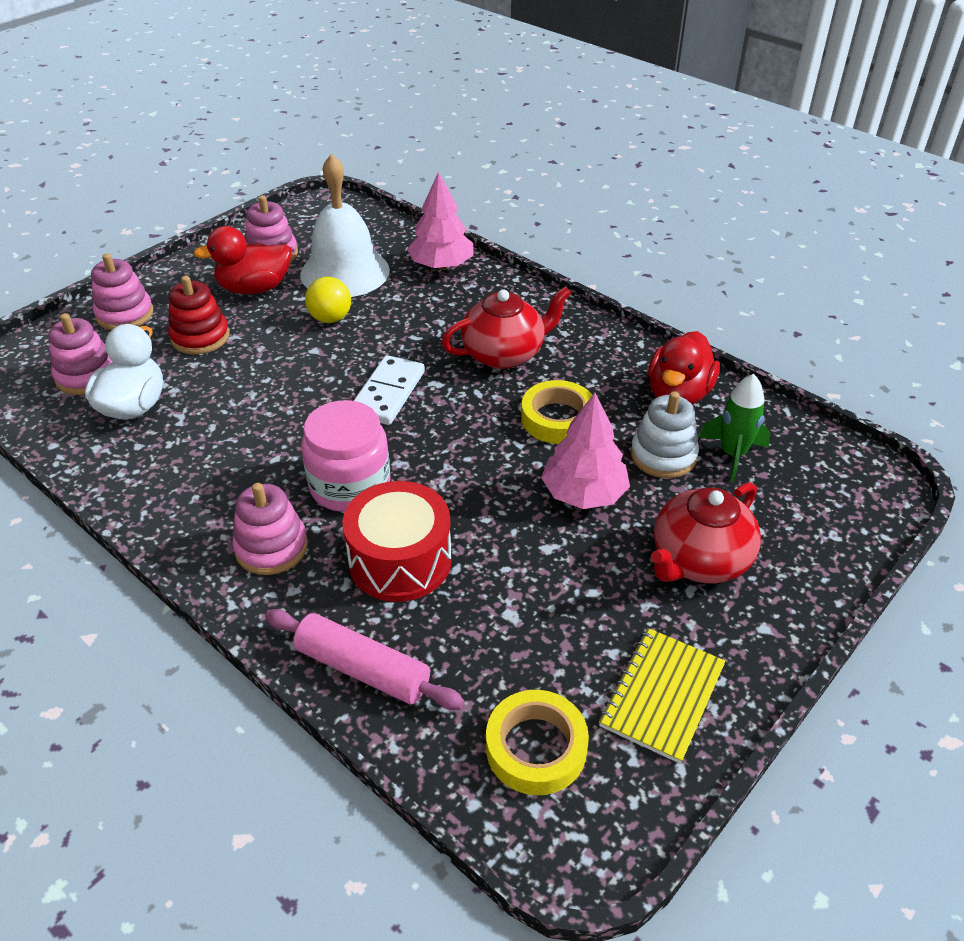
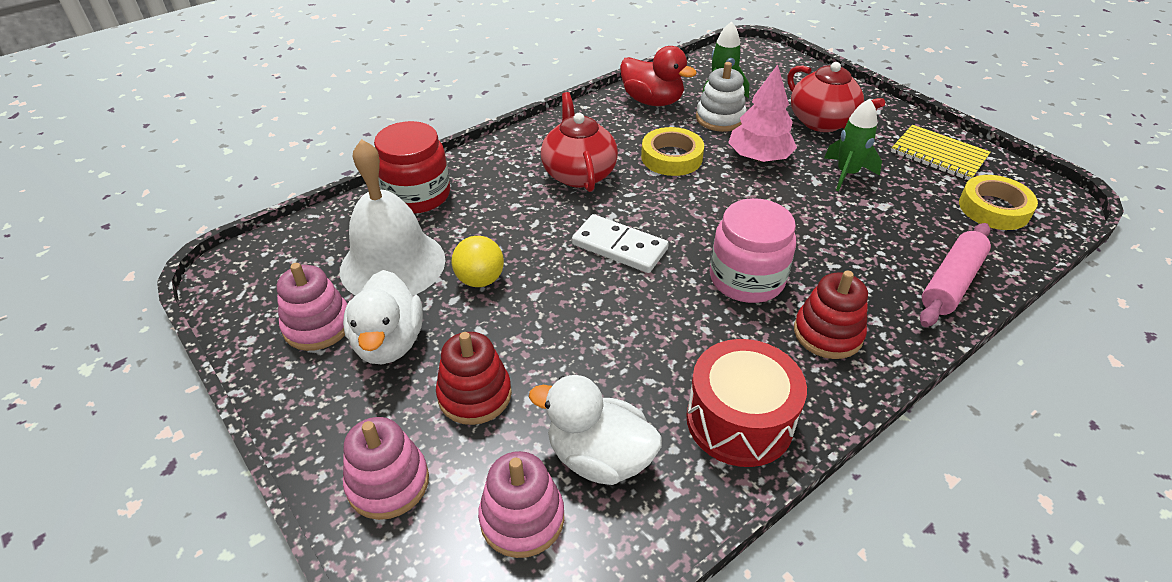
camera: 80 degrees left, 0 degrees up
red duck [193,226,292,294] -> white duck [343,270,423,364]
pink stacking toy [232,483,308,575] -> red stacking toy [794,271,868,359]
red drum [342,481,452,602] -> red drum moved to [687,339,807,467]
pink tree [407,172,473,269] -> red jar [374,121,450,214]
none -> green rocket [824,99,882,191]

